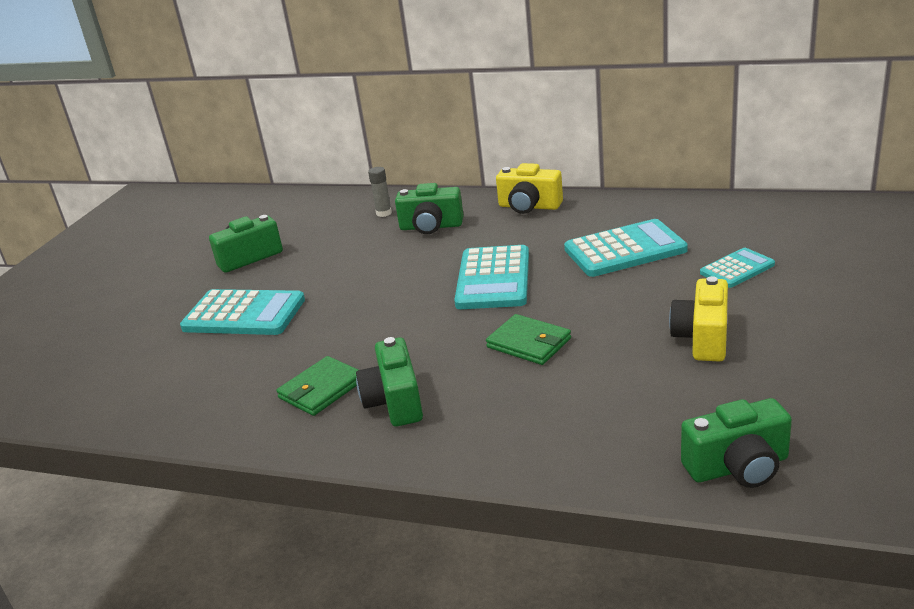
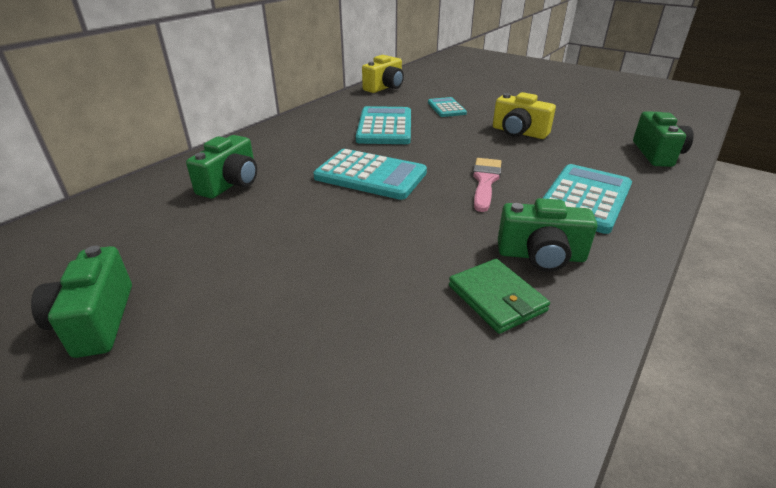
camera: 75 degrees left, 5 degrees up
turquoise calculator [180,289,305,335] -> turquoise calculator moved to [543,164,632,234]
grey glue stick [368,167,392,217] -> none
green wallet [486,314,571,365] -> pink brush [473,158,501,212]
yellow camera [496,163,563,214] -> yellow camera moved to [362,55,404,93]

